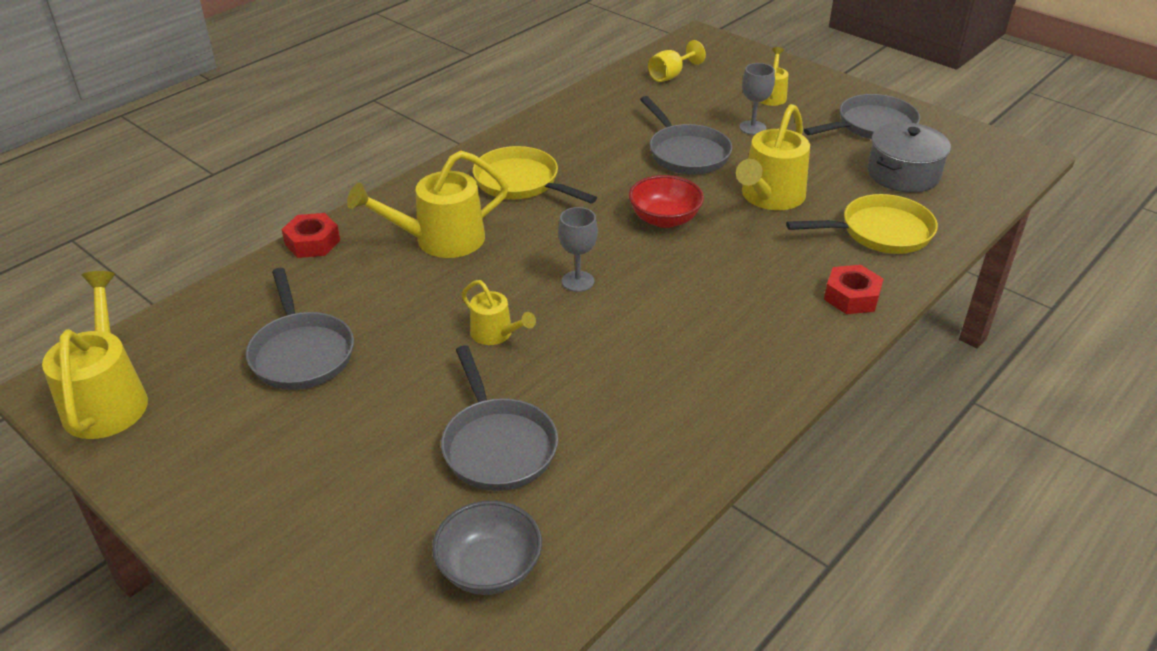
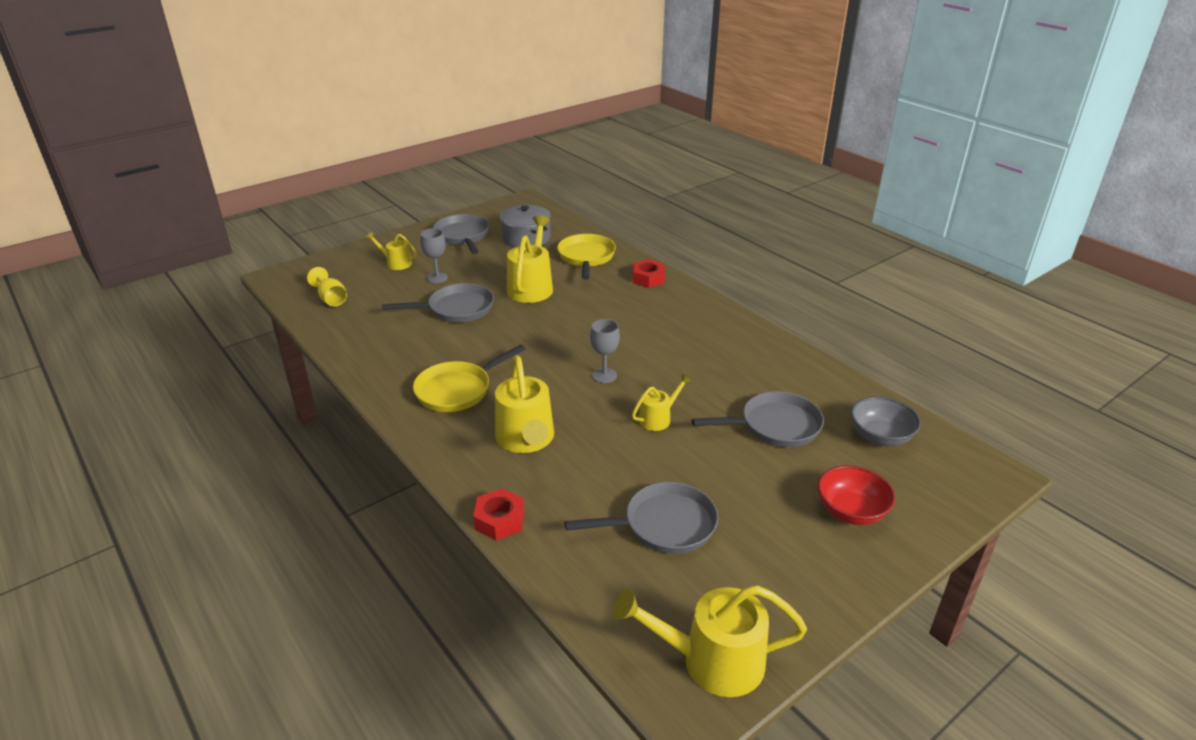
camera: 80 degrees left, 5 degrees down
red bowl [629,175,704,228] -> red bowl moved to [818,465,896,525]
yellow watering can [736,104,810,210] -> yellow watering can turned 120 degrees counterclockwise [507,216,553,303]

